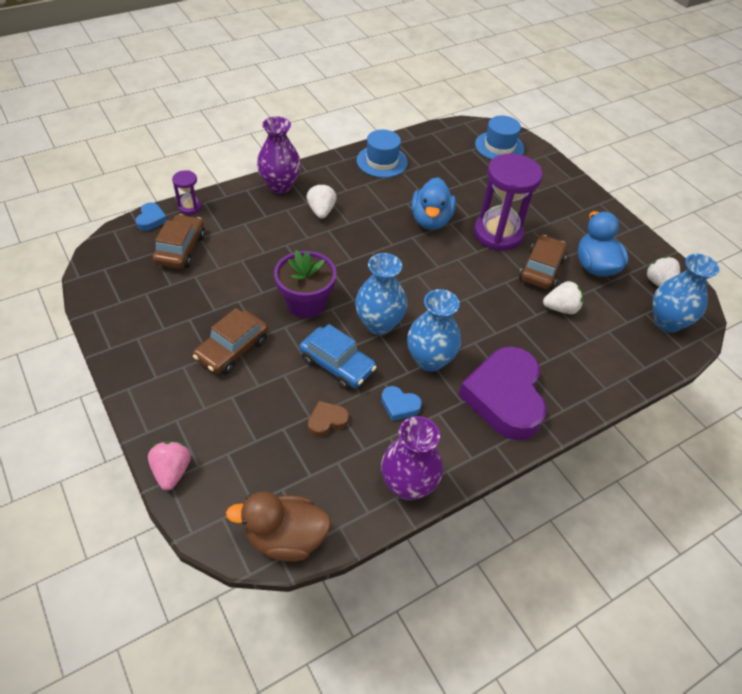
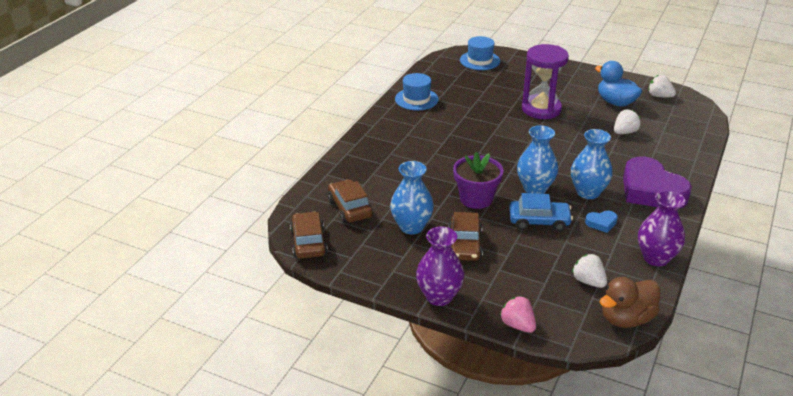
camera: 30 degrees left, 15 degrees down
blue heart [136,203,167,231] -> none
purple hourglass [172,170,202,215] -> none
purple vase [257,116,301,194] -> purple vase moved to [416,227,464,306]
white strawberry [307,183,337,219] -> white strawberry moved to [572,254,607,288]
brown heart [308,401,349,437] -> none
blue duck [411,177,456,230] -> none
brown car [519,235,567,289] -> brown car moved to [290,211,328,258]
blue vase [653,254,719,333] -> blue vase moved to [390,161,434,234]

